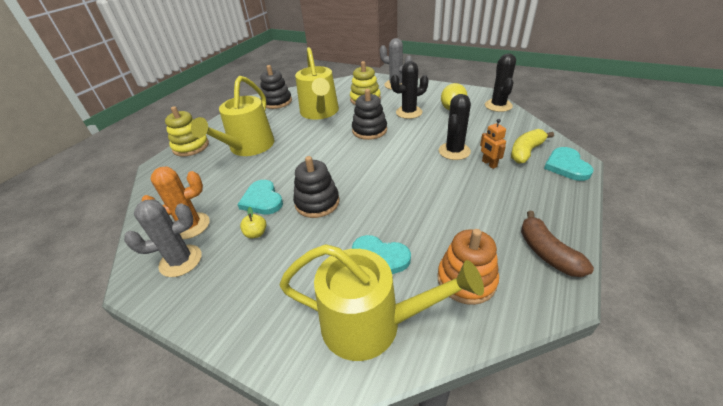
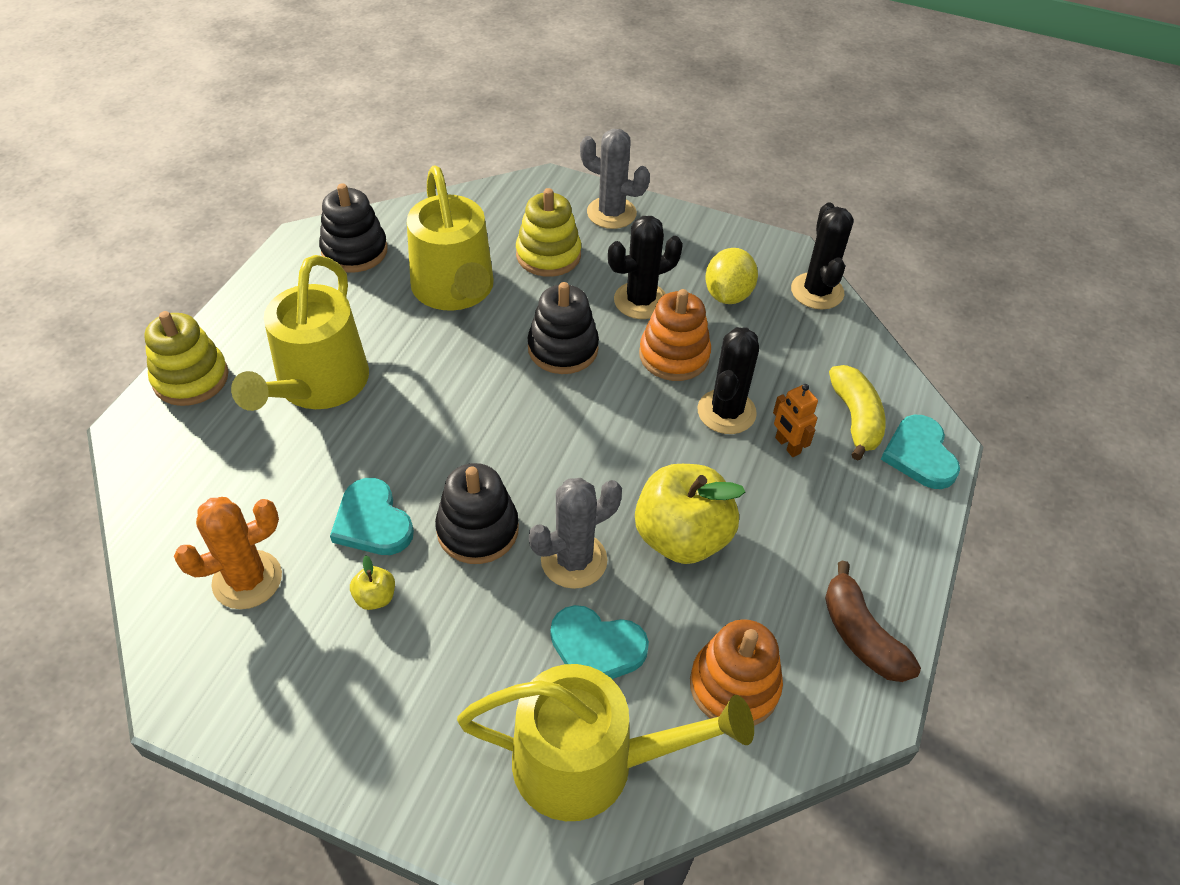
camera: 10 degrees left, 10 degrees up
grey cactus [124,199,201,277] -> grey cactus moved to [529,478,622,589]
yellow banana [511,129,554,164] -> yellow banana turned 135 degrees clockwise [829,365,885,461]
none -> yellow apple [635,464,745,564]
none -> orange stacking toy [639,289,711,381]

